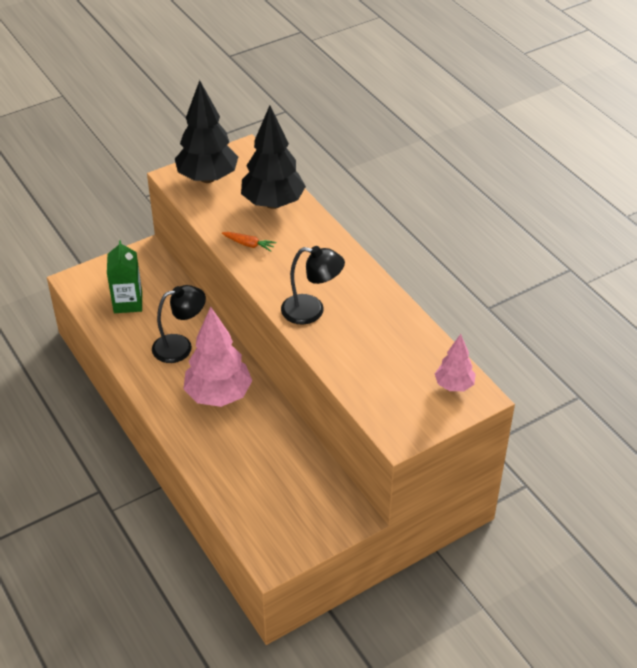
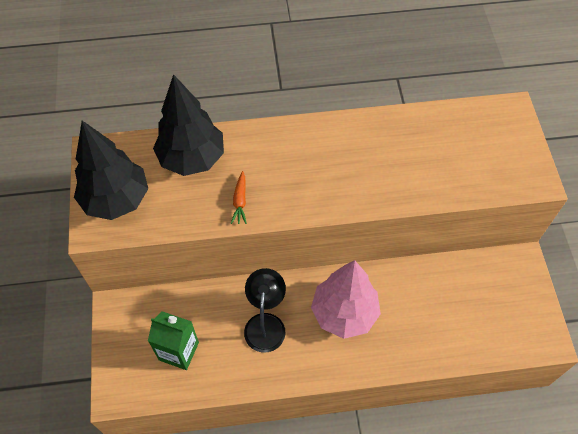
camera: 65 degrees left, 15 degrees up
orange carrot [222,232,276,252] -> orange carrot turned 135 degrees clockwise [231,171,247,224]
black lamp [281,246,345,325] -> none
pink tree [435,334,476,391] -> none

